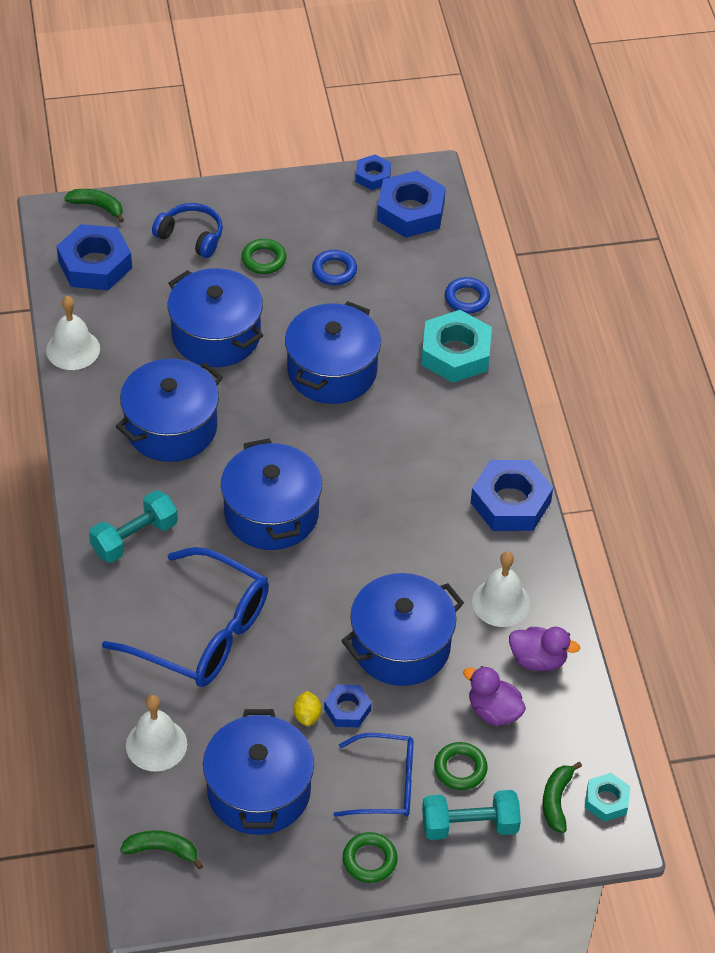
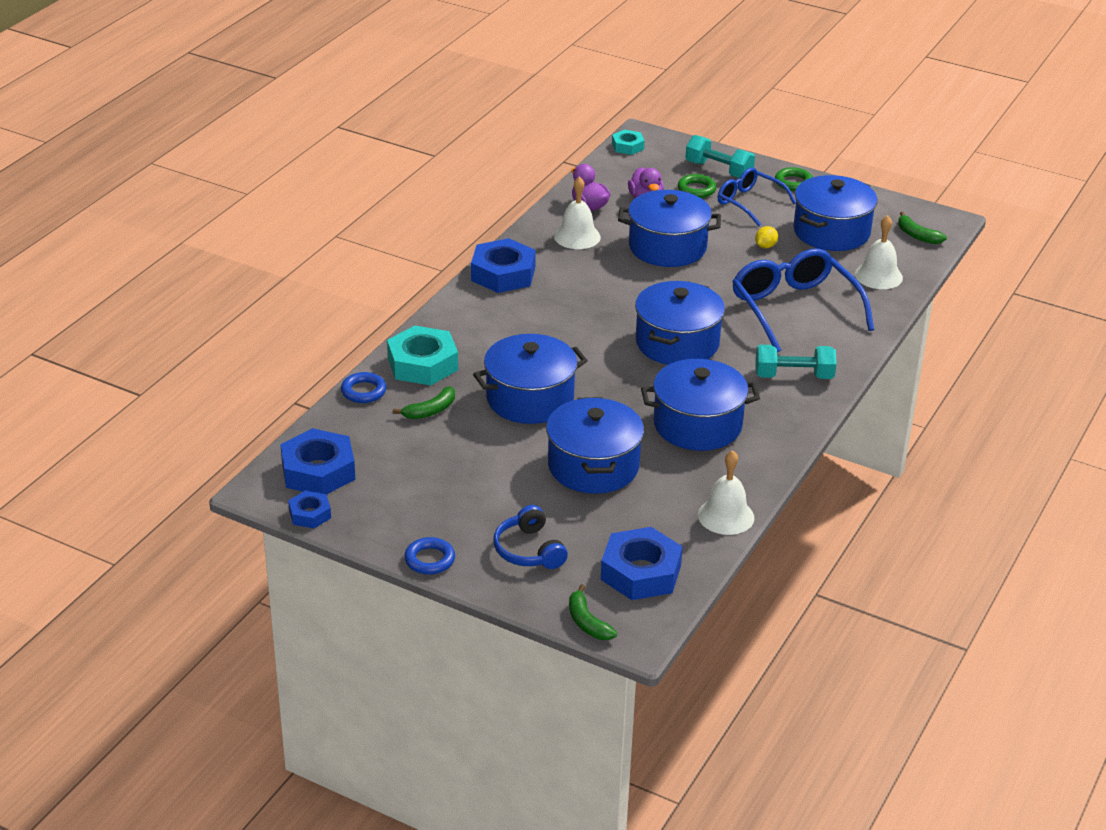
camera: 140 degrees left, 15 degrees down
green ring [242,239,286,274] -> none
blue ring [312,250,357,285] -> blue ring moved to [404,537,455,575]
blue nut [324,684,372,727] -> none
green banana [543,762,582,833] -> green banana moved to [393,386,455,419]

